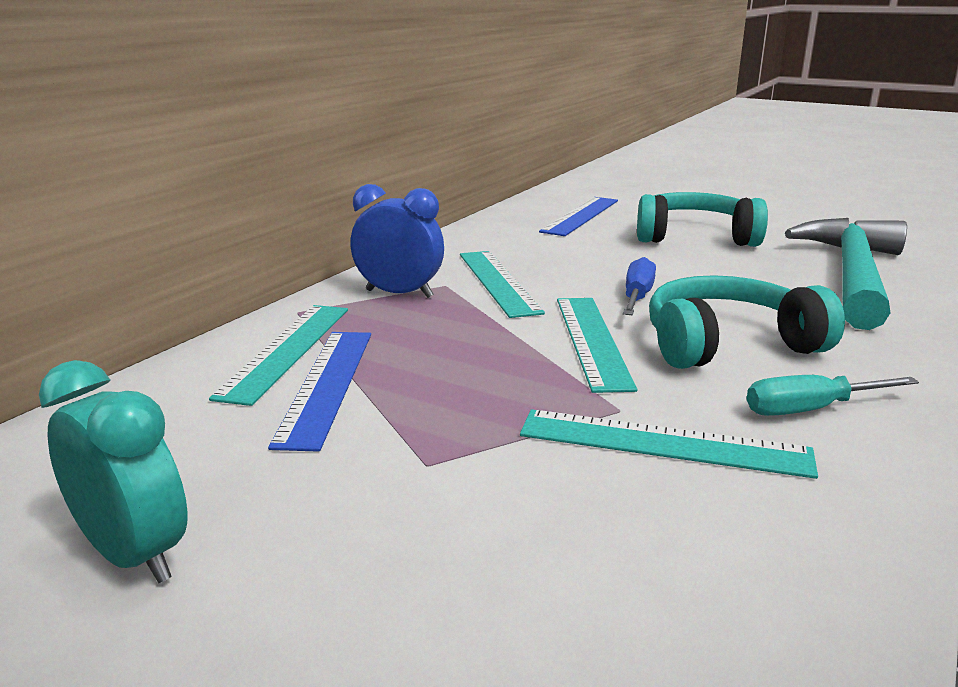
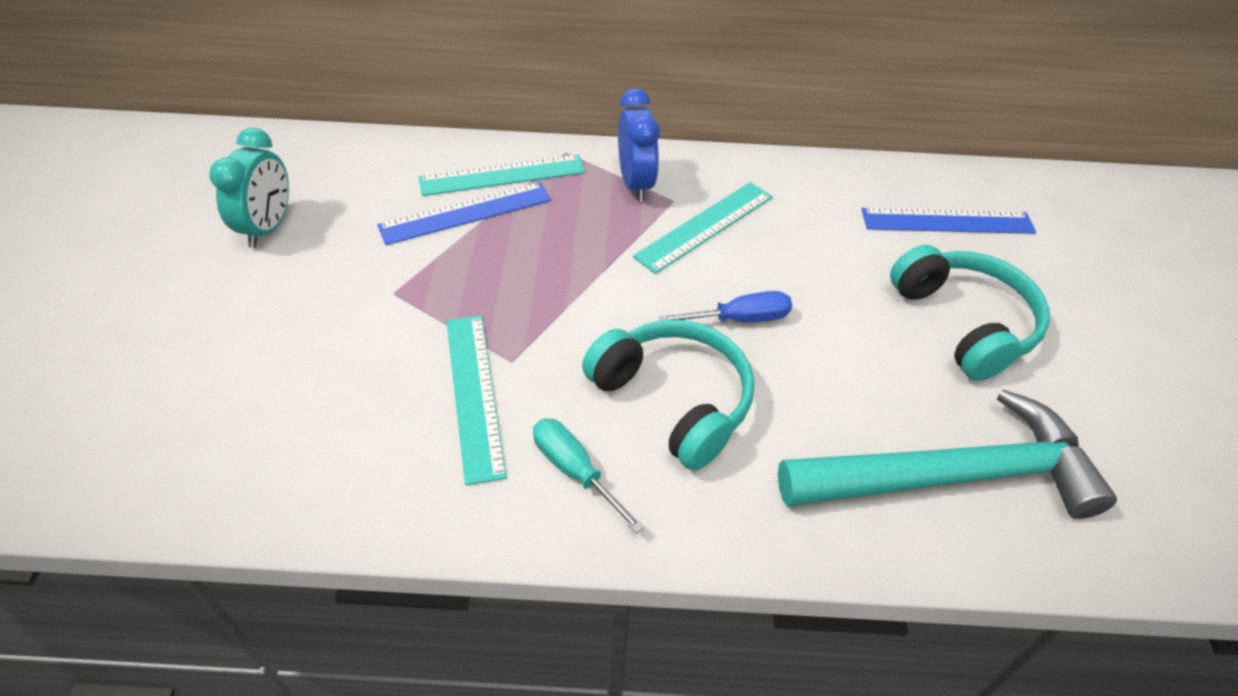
camera: 60 degrees right, 25 degrees up
turquoise ruler [557,298,638,393] -> none

